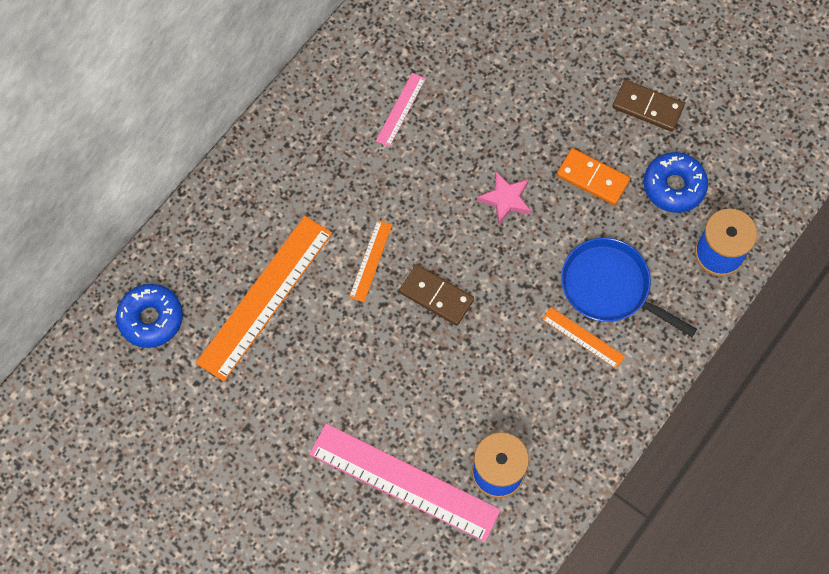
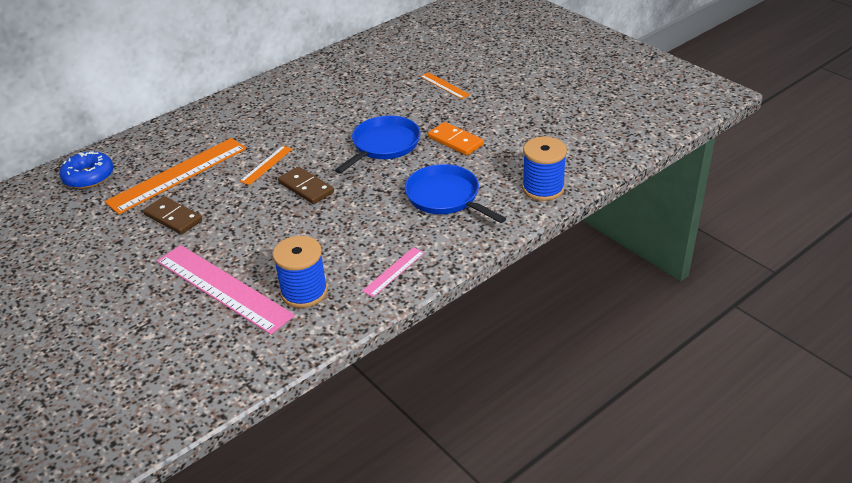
camera: 15 degrees right, 30 degrees down
pink ruler [376,73,426,147] -> pink ruler moved to [362,247,425,297]
pink star [477,171,531,225] -> blue pan [335,116,420,174]
orange ruler [542,307,625,369] -> orange ruler moved to [420,72,470,99]
brown domino [612,80,685,132] -> brown domino moved to [143,196,202,235]
blue donut [644,152,708,213] -> none

